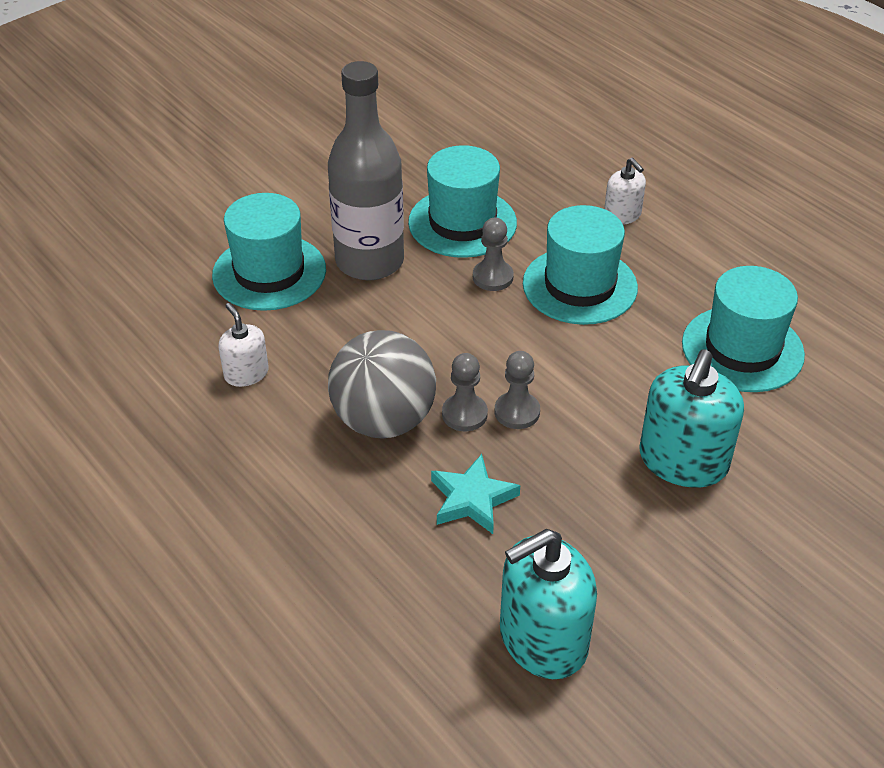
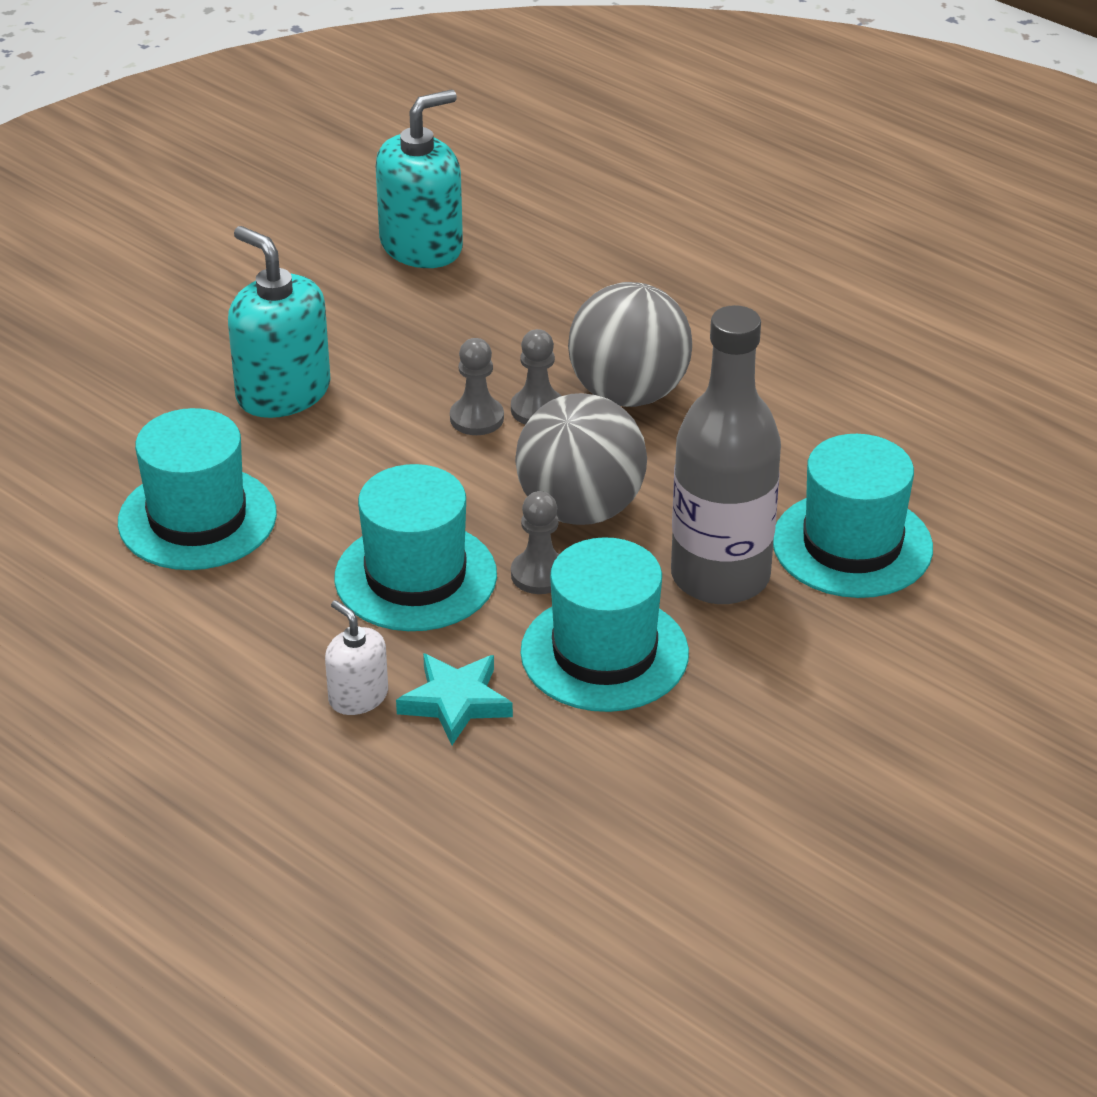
camera: 170 degrees right, 5 degrees down
white soap dispenser [219,303,269,387] -> none
turquoise star [431,454,520,534] -> turquoise star moved to [396,653,513,745]
turquoise soap dispenser [639,349,744,488] -> turquoise soap dispenser turned 60 degrees counterclockwise [228,226,331,418]
none -> grey ball [515,393,647,525]

